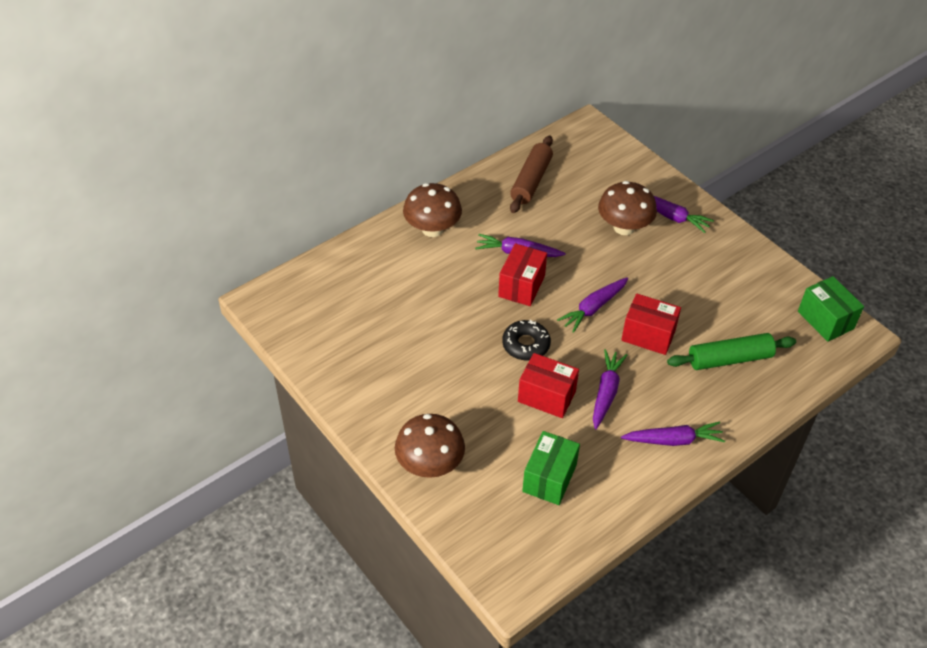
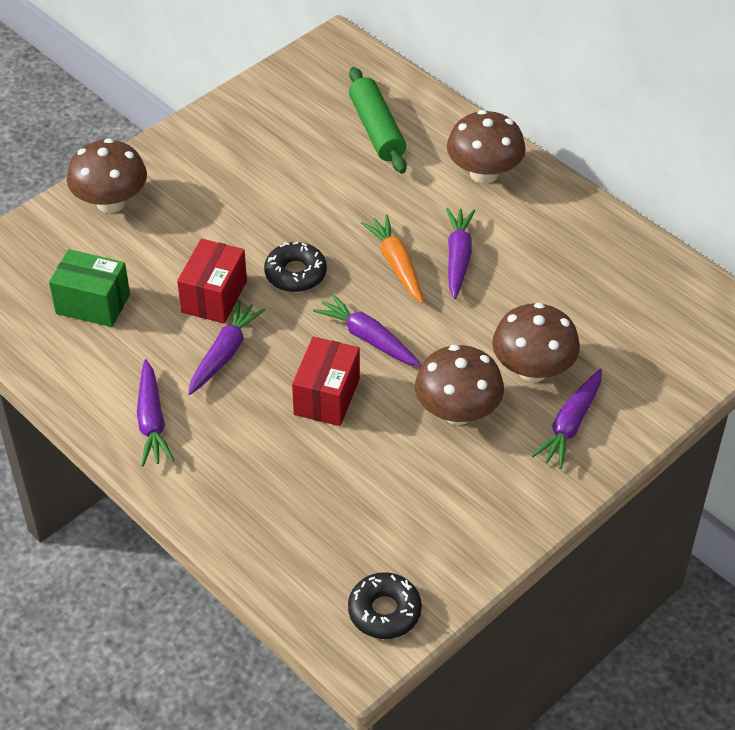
camera: 85 degrees right, 0 degrees up
red box [498,243,547,306] -> orange carrot [361,214,423,303]
brown rolling pin [510,136,553,213] -> none
purple carrot [593,349,627,430] -> purple carrot turned 75 degrees counterclockwise [188,300,265,395]
green rolling pin [667,333,796,370] -> green rolling pin moved to [349,67,407,174]
green box [798,276,864,342] -> black donut [348,572,422,639]
none -> brown mushroom [415,345,504,425]

